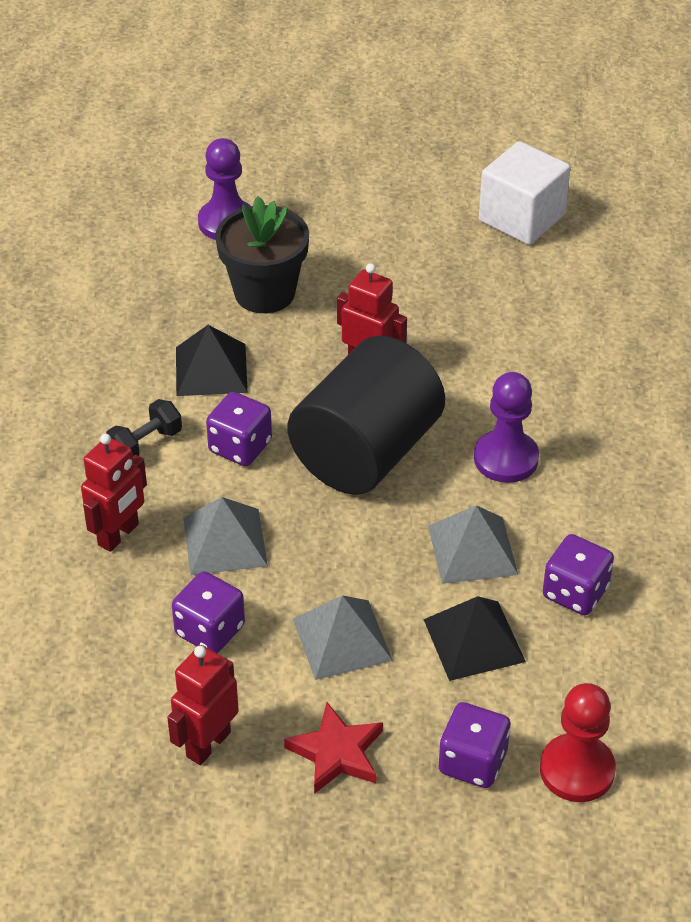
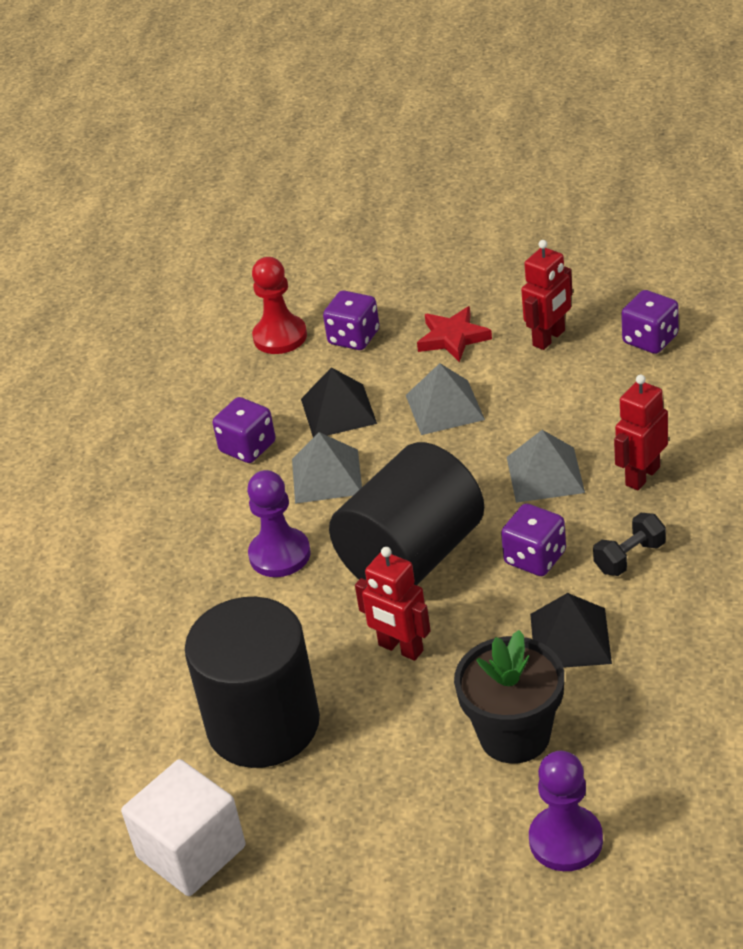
camera: 170 degrees left, 5 degrees down
purple dice [172,571,245,653] -> purple dice moved to [621,290,679,354]
none -> black cylinder [185,597,320,768]

